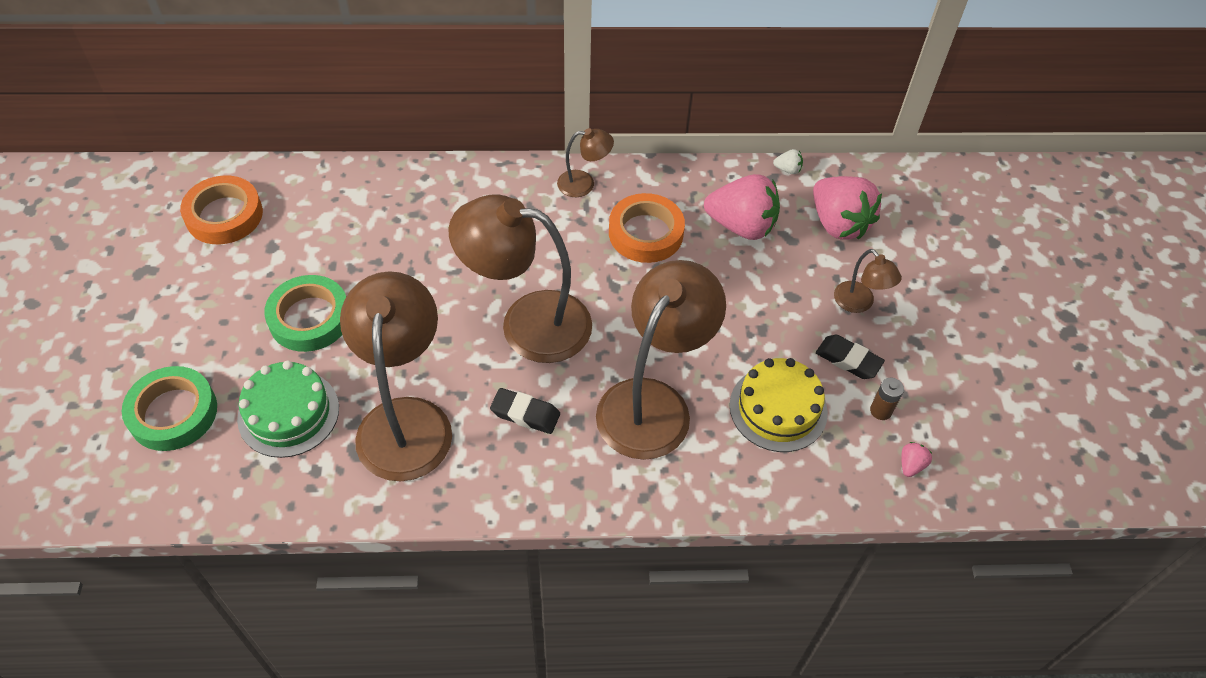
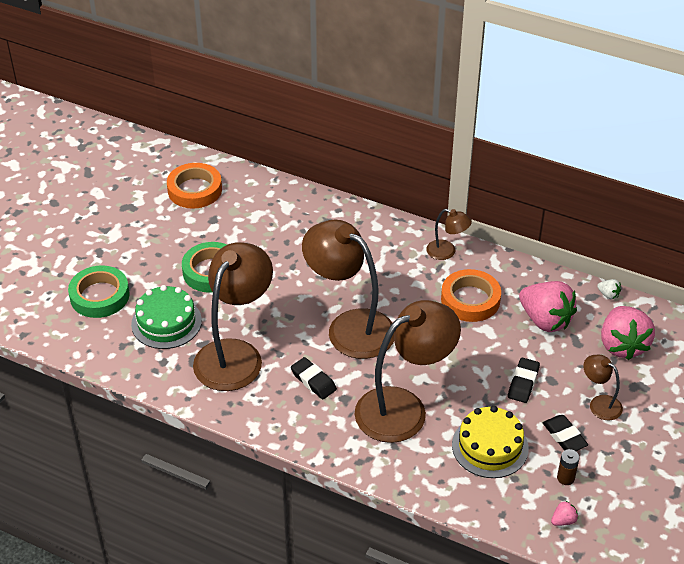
camera: 30 degrees right, 10 degrees down
brown lamp [834,249,902,313] -> brown lamp turned 135 degrees clockwise [583,355,623,421]
none -> black eraser [508,358,540,403]

